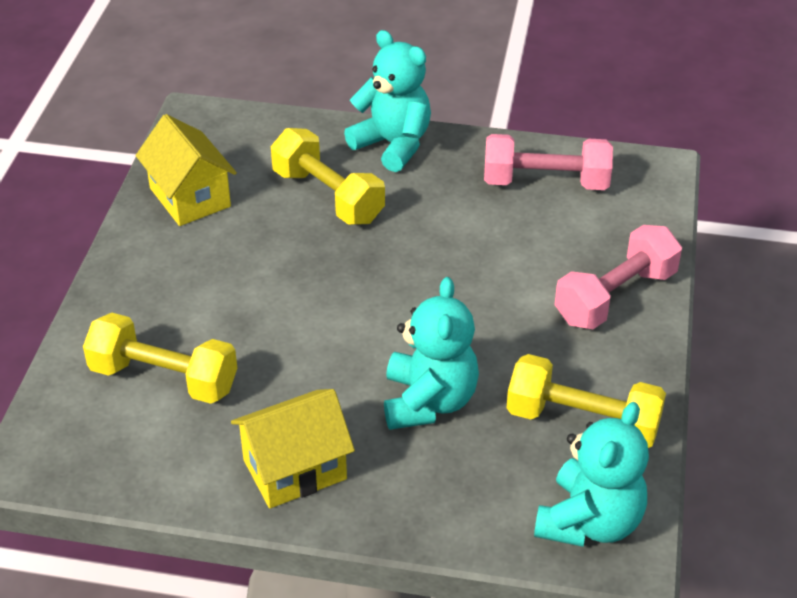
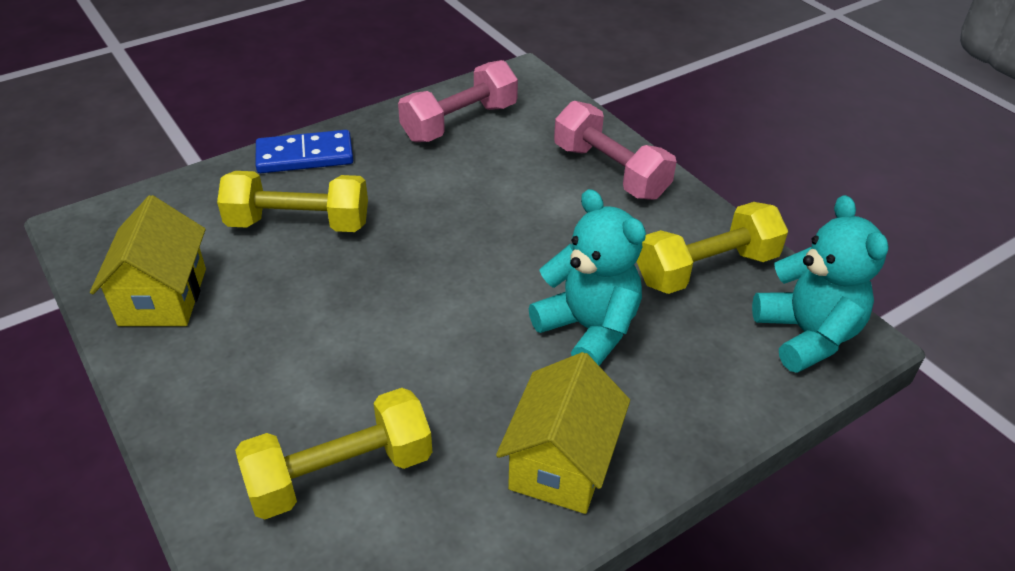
camera: 45 degrees left, 0 degrees up
yellow house [136,114,237,226] -> yellow house turned 75 degrees clockwise [90,195,206,326]
turquoise teddy bear [344,30,431,172] -> blue domino [256,130,353,173]
pink dumbbell [554,225,682,329] -> pink dumbbell turned 45 degrees counterclockwise [554,101,676,200]

